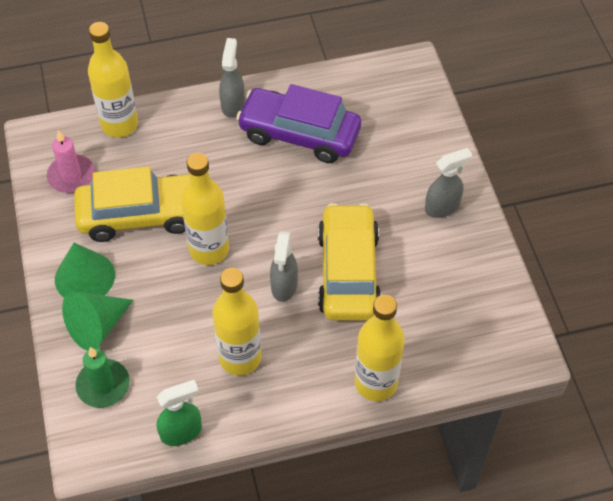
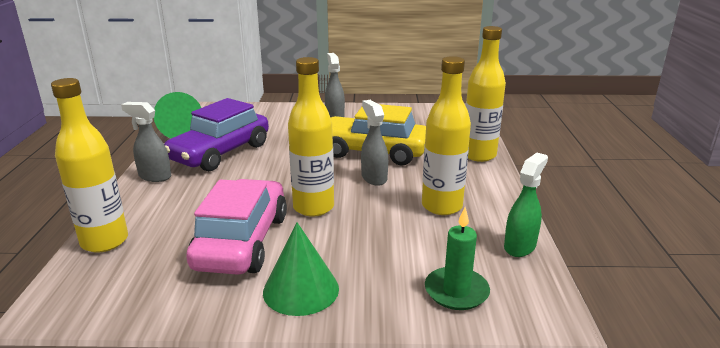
camera: 75 degrees left, 30 degrees down
pink candle [47,130,95,193] -> none
green cone [62,291,133,351] -> green cone moved to [154,92,201,138]
yellow car [74,166,190,242] -> pink car [186,179,287,275]
green spray bottle [157,380,202,446] -> green spray bottle turned 45 degrees clockwise [504,153,548,257]
grey spray bottle [270,231,298,302] -> grey spray bottle turned 135 degrees counterclockwise [361,100,388,186]

